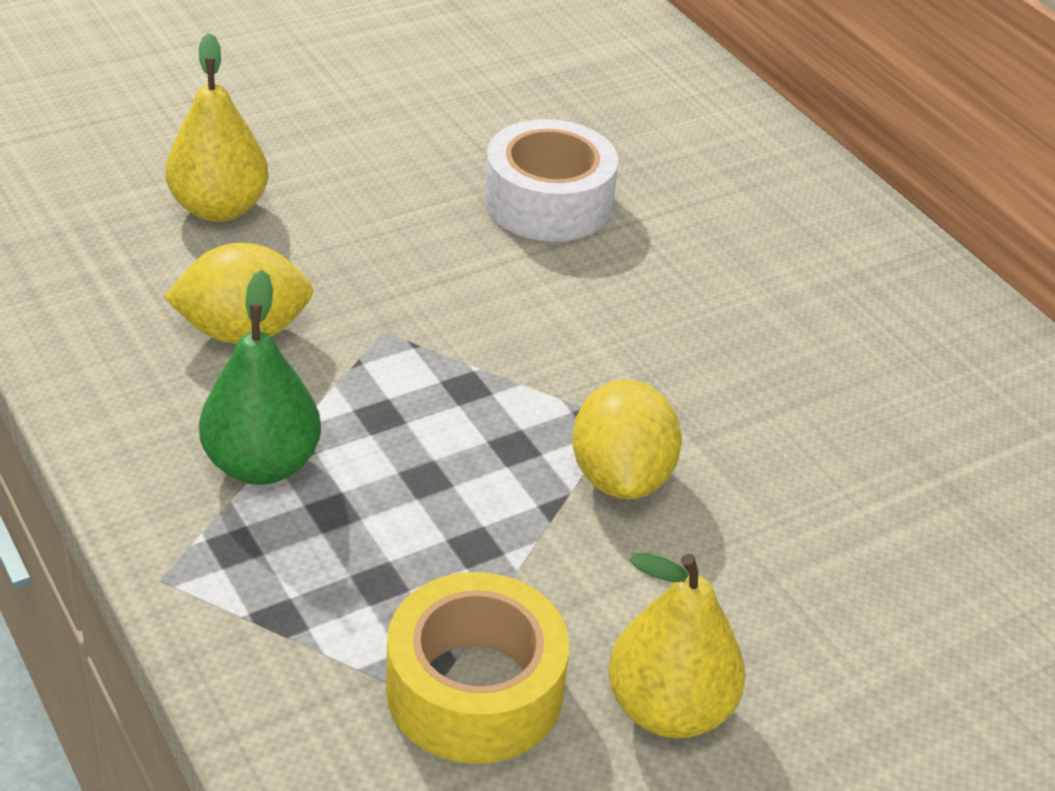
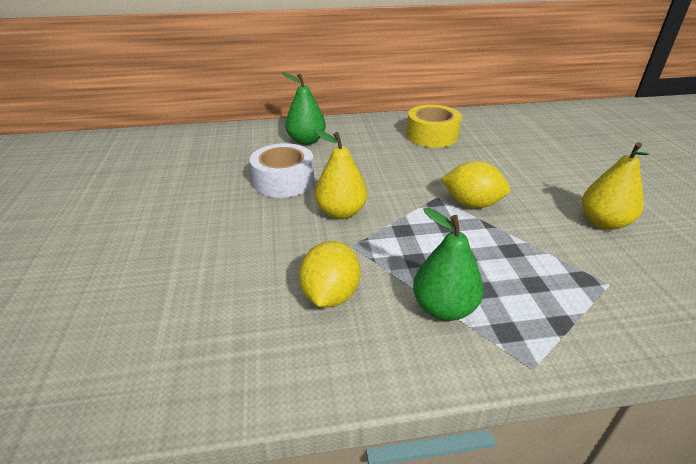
camera: 65 degrees left, 5 degrees down
yellow pear [166,33,269,222] -> yellow pear moved to [313,129,367,219]
yellow tape [386,572,569,764] -> yellow tape moved to [406,105,462,148]
none -> green pear [282,72,326,145]

